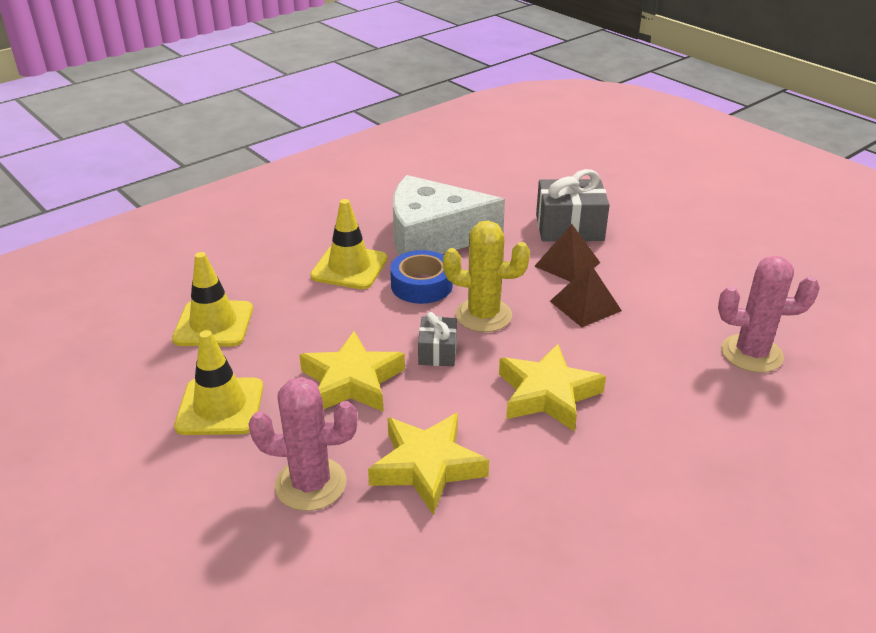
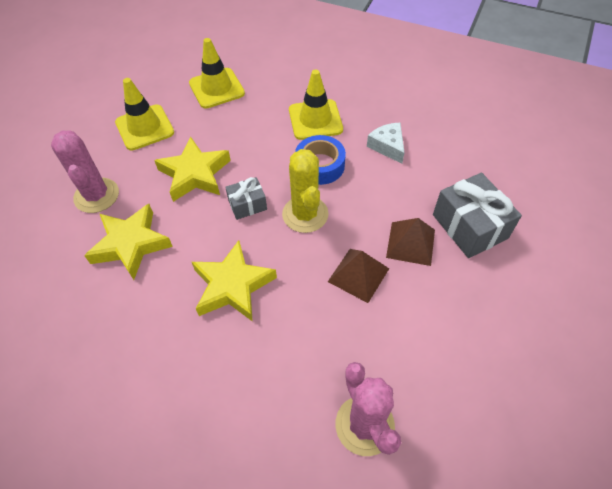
camera: 65 degrees right, 20 degrees up
white cheese [393,175,505,255] -> white cheese [367,123,405,164], size x0.44

